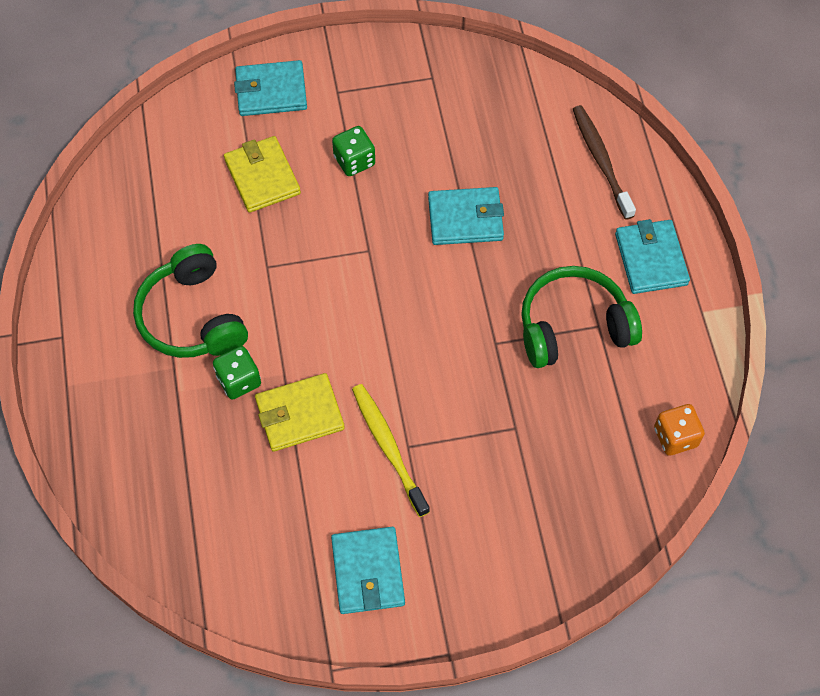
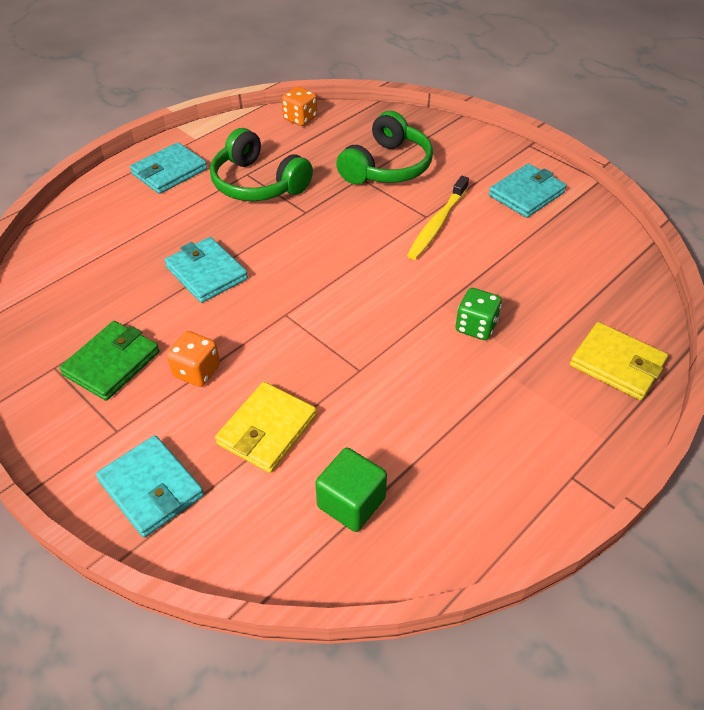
camera: 125 degrees left, 15 degrees down
green headphones [133,244,248,358] -> green headphones moved to [336,111,433,184]
yellow wallet [255,373,345,452] -> yellow wallet moved to [570,322,668,400]
green dice [332,126,375,176] -> orange dice [167,331,220,387]
brown toothbrush [573,105,636,220] -> none
none -> green wallet [59,321,160,401]
none -> green cube [315,448,387,532]

